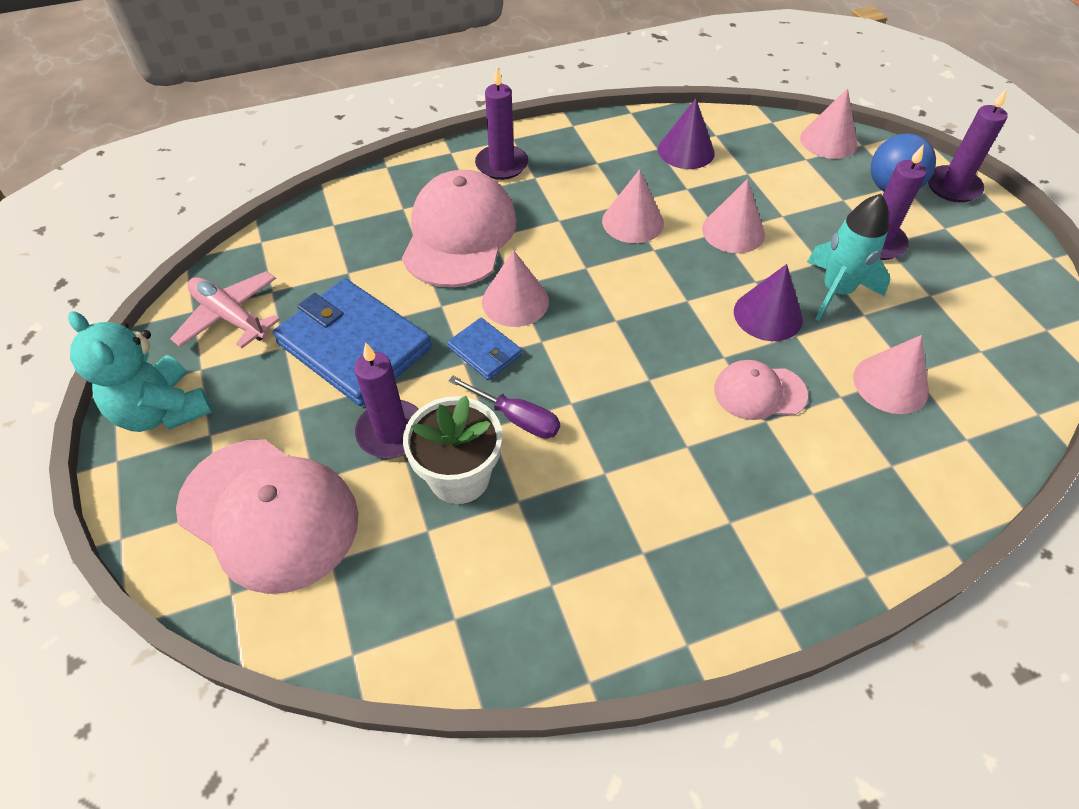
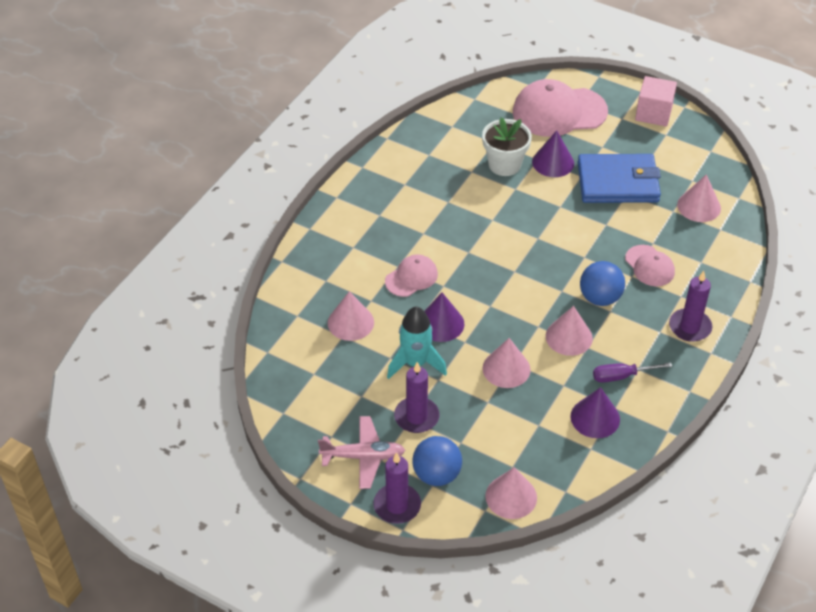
camera: 140 degrees right, 5 degrees down
turquoise teddy bear [68,311,212,432] -> pink cube [635,76,677,127]
pink plane [170,271,280,348] -> pink plane moved to [318,416,405,489]
purple candle [354,342,419,458] -> purple cone [532,130,574,177]
pink cap [402,170,517,287] -> pink cap [625,245,675,286], size x0.53
blue wallet [447,318,522,380] -> none
purple screwdriver [448,376,560,439] -> purple screwdriver moved to [593,362,672,383]
pink cone [482,250,549,327] -> pink cone moved to [677,174,721,222]
none -> blue ball [580,261,625,306]

